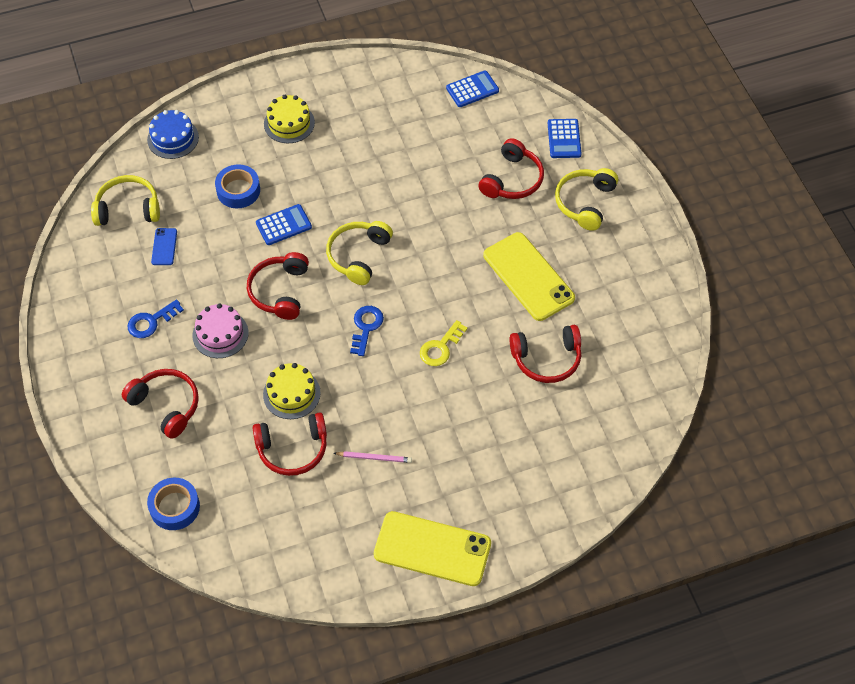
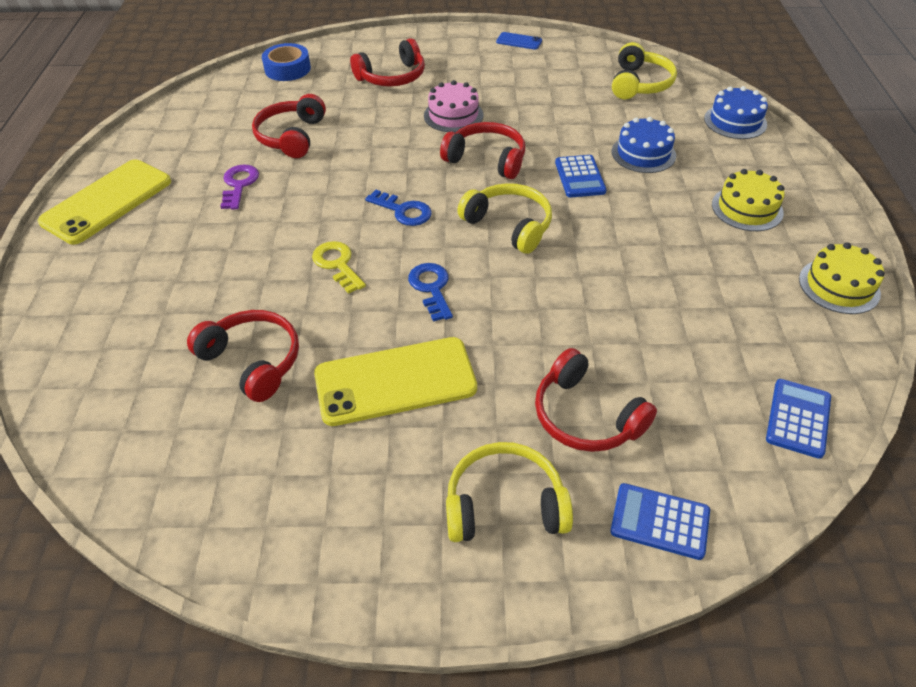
camera: 110 degrees right, 10 degrees down
blue key [127,299,184,338] -> blue key moved to [408,263,453,322]
blue phone [151,228,177,265] -> blue phone moved to [496,32,542,50]
blue tape [215,164,260,208] -> blue cake [612,117,676,173]
yellow cake [263,363,321,419] -> yellow cake moved to [799,242,885,314]
pink pencil [334,451,412,463] -> purple key [220,165,259,210]
blue calculator [446,71,499,107] -> blue calculator turned 150 degrees counterclockwise [766,379,831,459]
red headphones [510,325,581,383] -> red headphones turned 120 degrees clockwise [187,310,299,402]
yellow headphones [555,168,618,231] -> yellow headphones turned 45 degrees counterclockwise [446,442,573,542]

